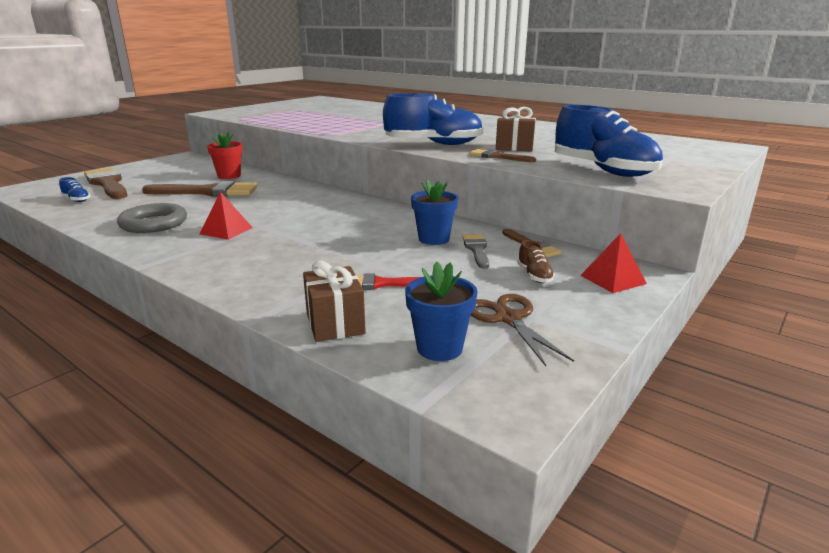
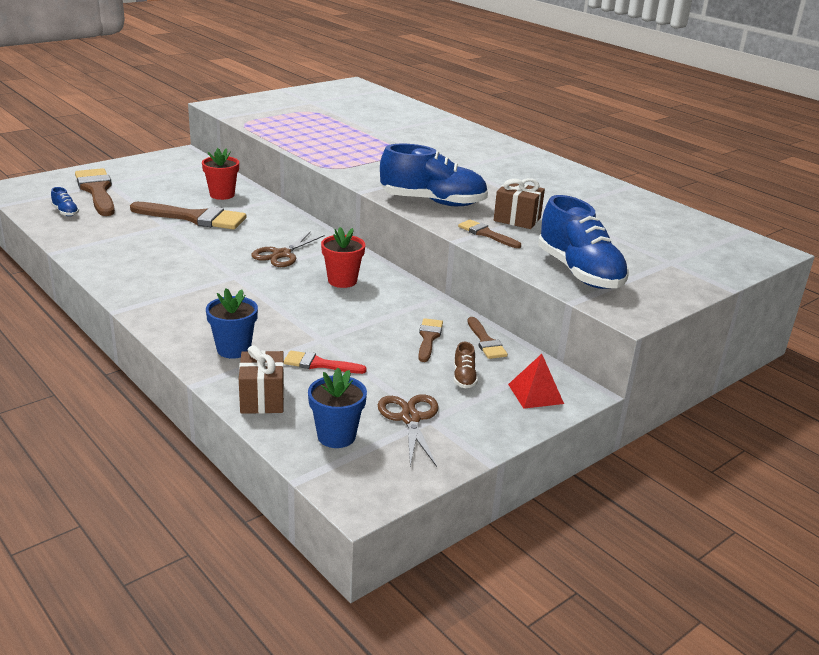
camera: 10 degrees right, 5 degrees up
grey ring [117,203,187,233] -> none
red pyramid [200,192,253,240] -> none
blue flower pot [411,179,458,245] -> blue flower pot moved to [206,288,258,359]
grey brush [462,234,489,269] -> brown brush [418,318,443,362]
none -> brown scissors [251,232,325,267]
none -> red flower pot [321,227,365,288]

